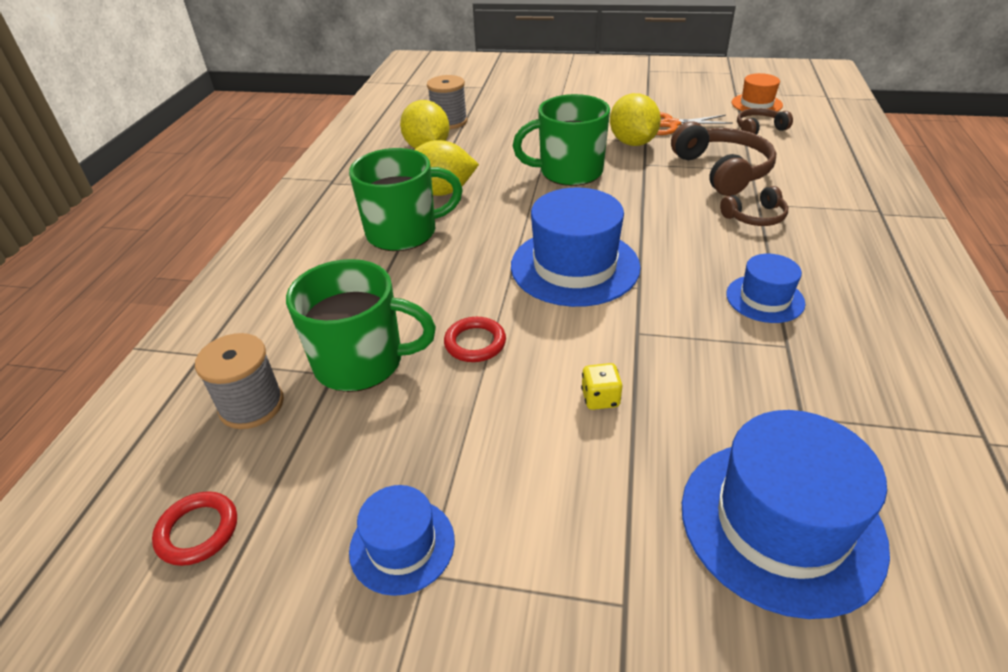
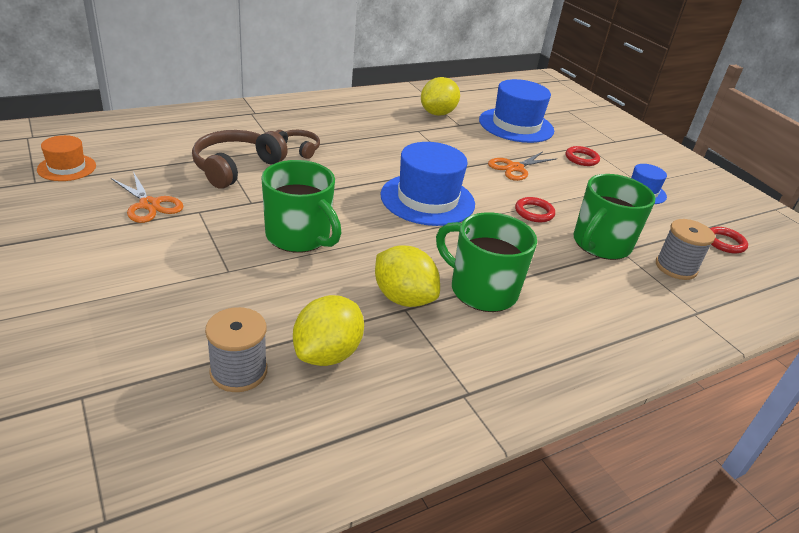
camera: 135 degrees left, 5 degrees down
green mug [286,259,436,392] -> green mug turned 105 degrees counterclockwise [574,174,656,260]
yellow dice [581,363,622,410] -> orange scissors [488,152,557,181]
yellow lemon [610,93,661,146] -> yellow lemon moved to [421,77,460,116]
blue hat [726,254,806,323] -> none
brown headphones [737,108,793,134] -> none
none -> red ring [566,146,600,166]

